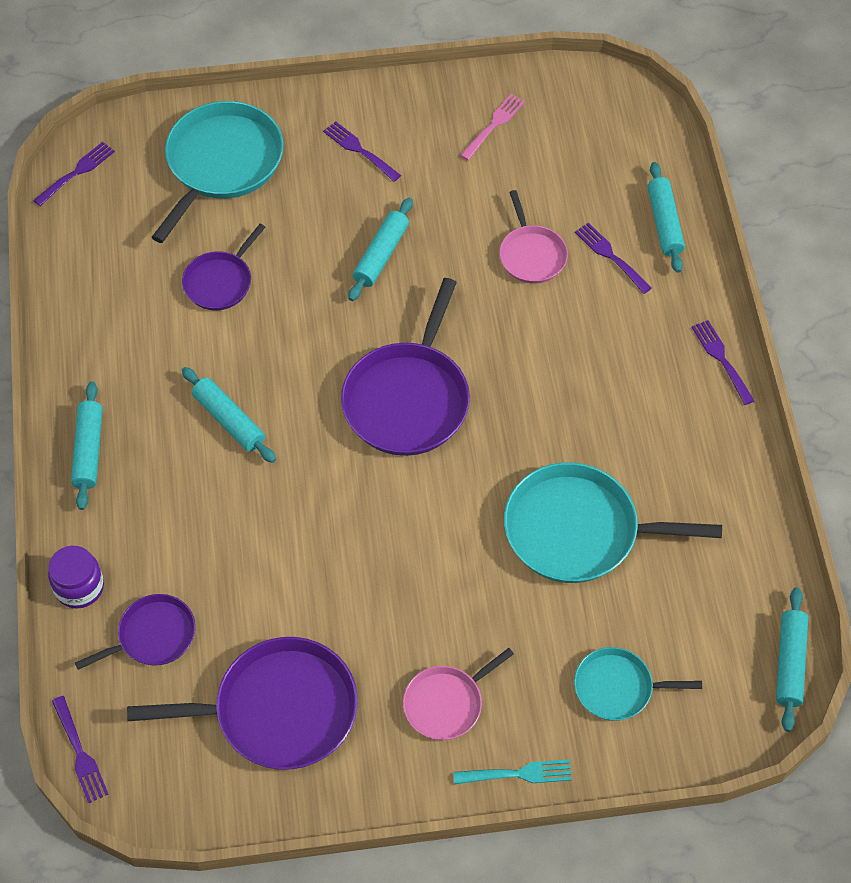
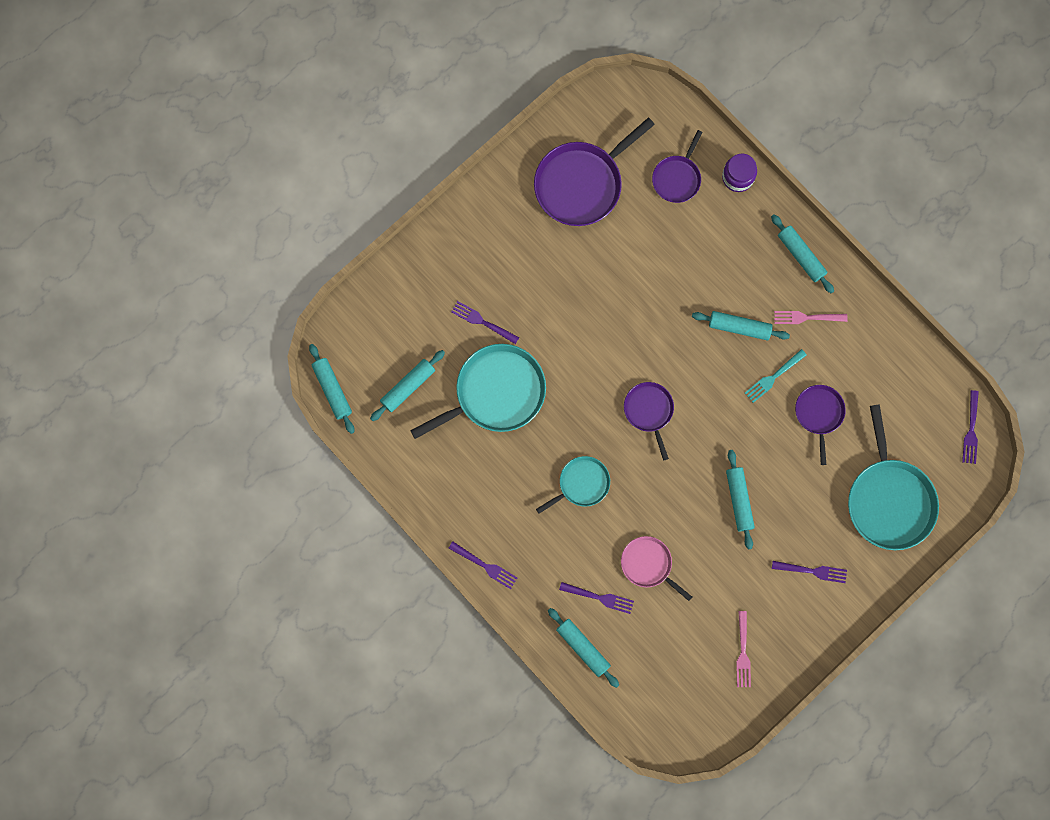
camera: 145 degrees right, 20 degrees up
purple fork [52,696,109,803] -> purple fork moved to [451,301,519,344]
purple pan [341,278,470,456] -> purple pan [624,382,674,461], size x0.56
pink pan [403,648,514,740] -> none
turquoise fork [454,759,572,784] -> turquoise fork moved to [745,349,807,403]
turquoise pan [574,647,702,721] -> turquoise pan moved to [536,456,610,514]
none -> turquoise rolling pin [370,350,445,421]
none -> pink fork [774,311,848,324]

